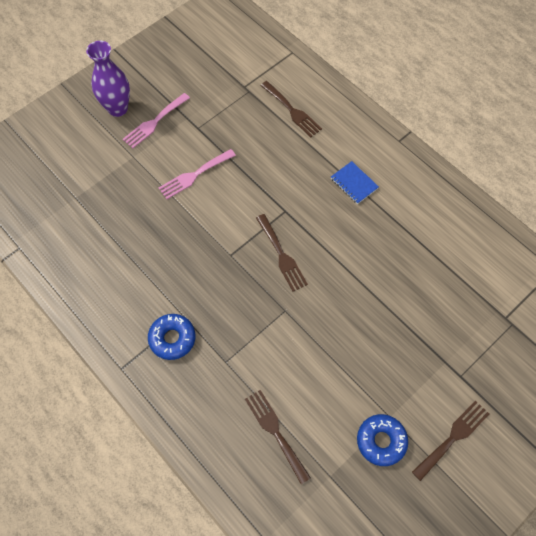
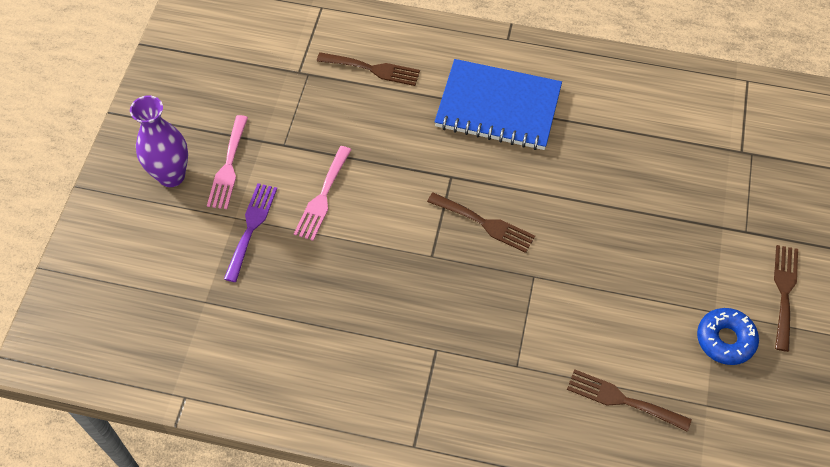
camera: 35 degrees left, 5 degrees down
blue donut [148,314,195,360] -> none
blue notebook [331,161,379,204] -> blue notebook [434,59,562,150], size x2.25
none -> purple fork [224,183,277,282]

